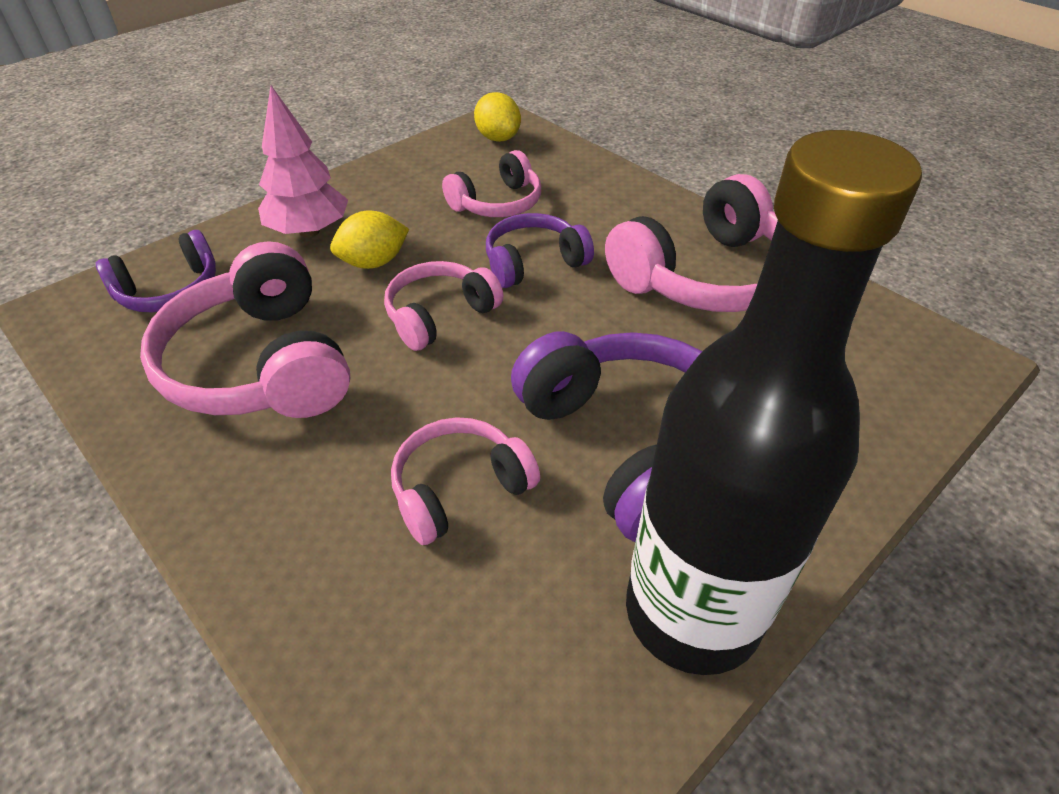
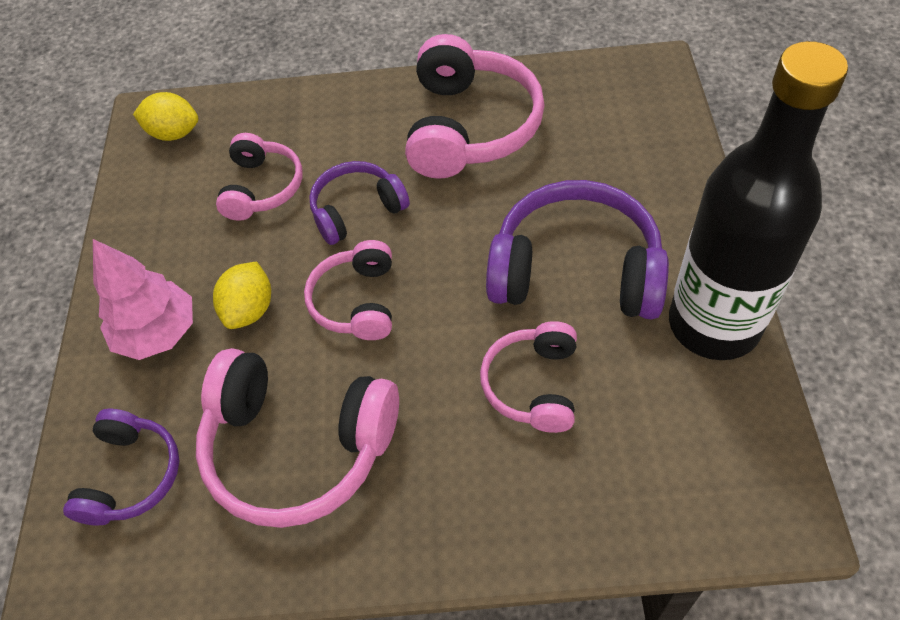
camera: 45 degrees left, 10 degrees up
purple headphones [486,213,594,288] -> purple headphones turned 45 degrees clockwise [309,161,410,245]

